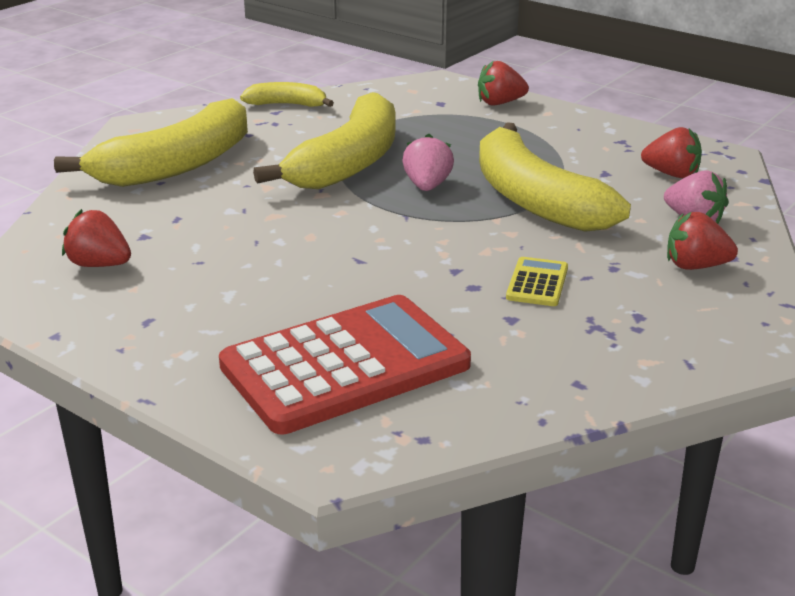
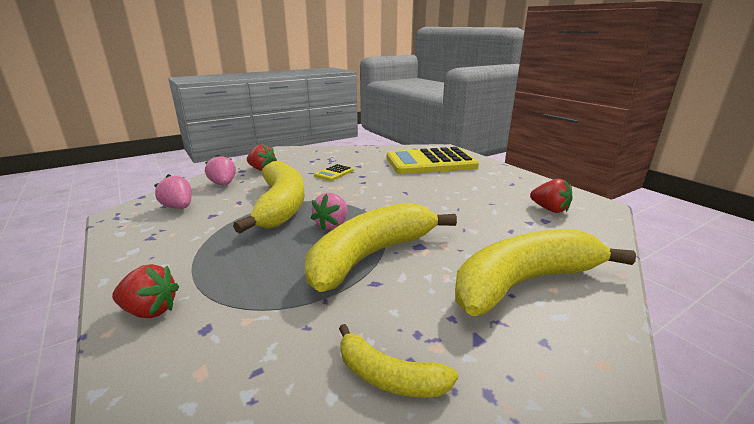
camera: 160 degrees left, 5 degrees down
red calculator [219,295,471,434] -> yellow calculator [387,147,479,174]
red strawberry [641,127,702,178] -> pink strawberry [154,174,192,209]

